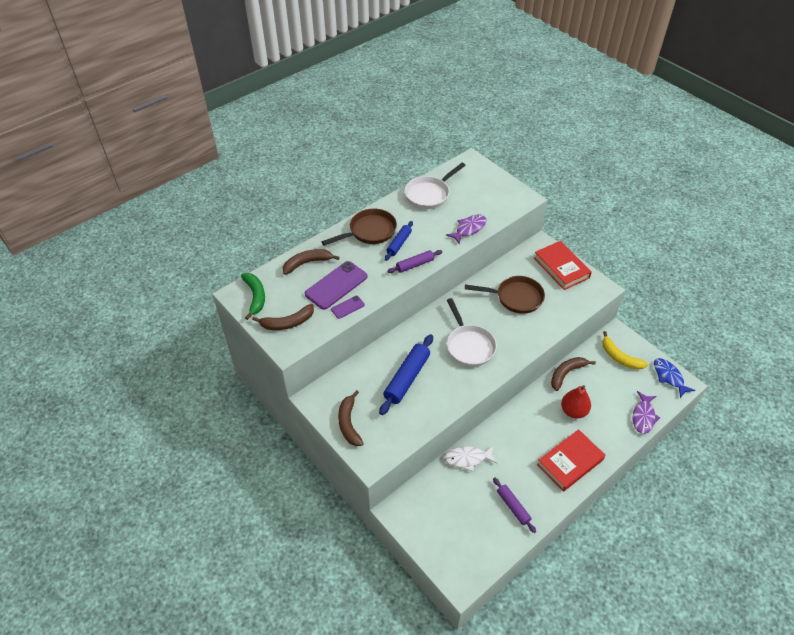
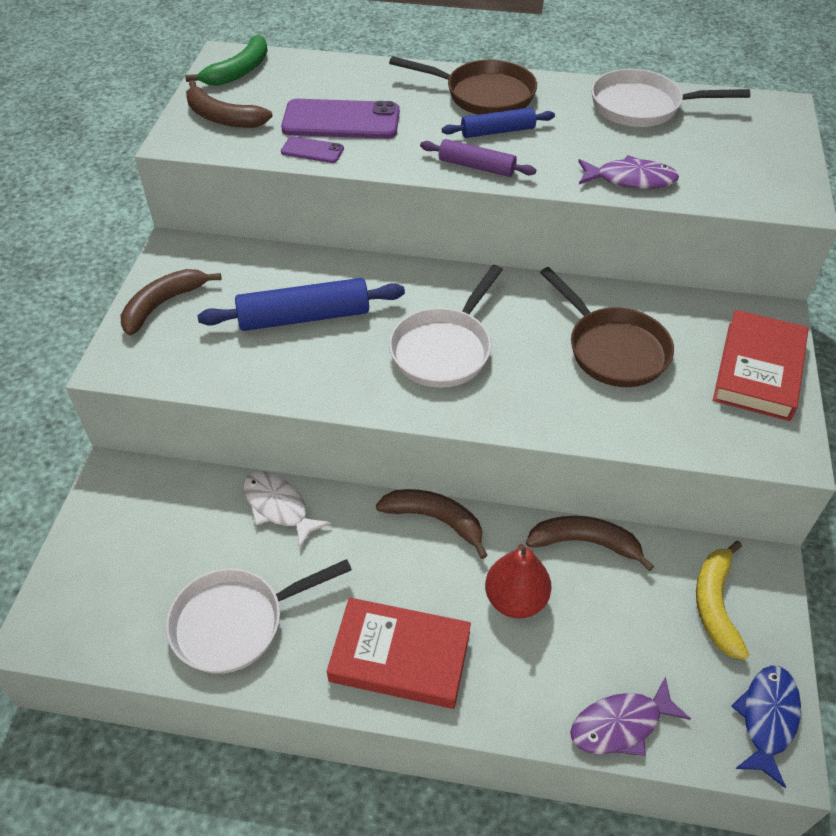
camera: 50 degrees right, 0 degrees up
brown banana [283,249,339,275] -> brown banana moved to [376,489,488,559]
purple rolling pin [493,477,536,533] -> white pan [166,559,352,674]

